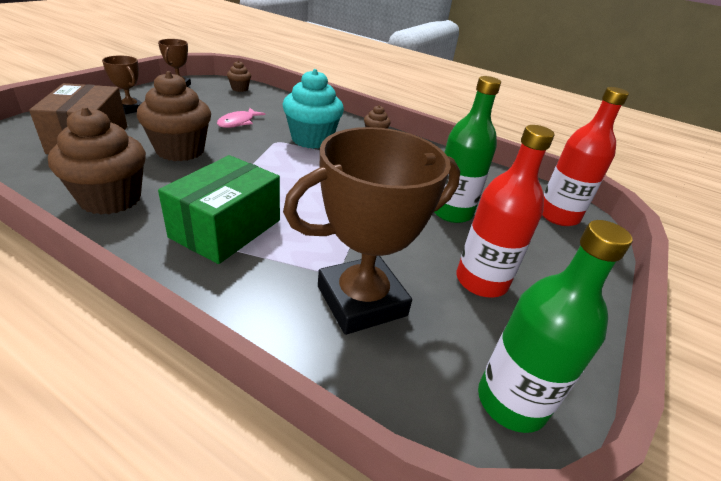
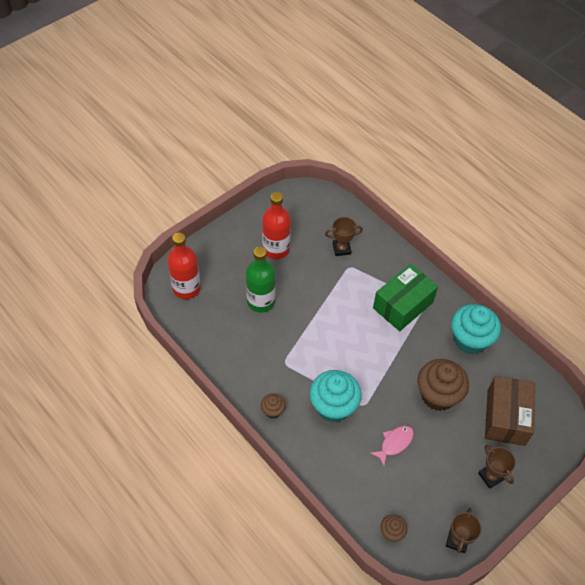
camera: 160 degrees left, 20 degrees up
brown cupcake [48,107,146,215] -> turquoise cupcake [451,304,501,354]
brown trophy [283,127,460,335] -> brown trophy [325,217,363,256], size x0.49
green bottle [478,220,633,433] -> none

